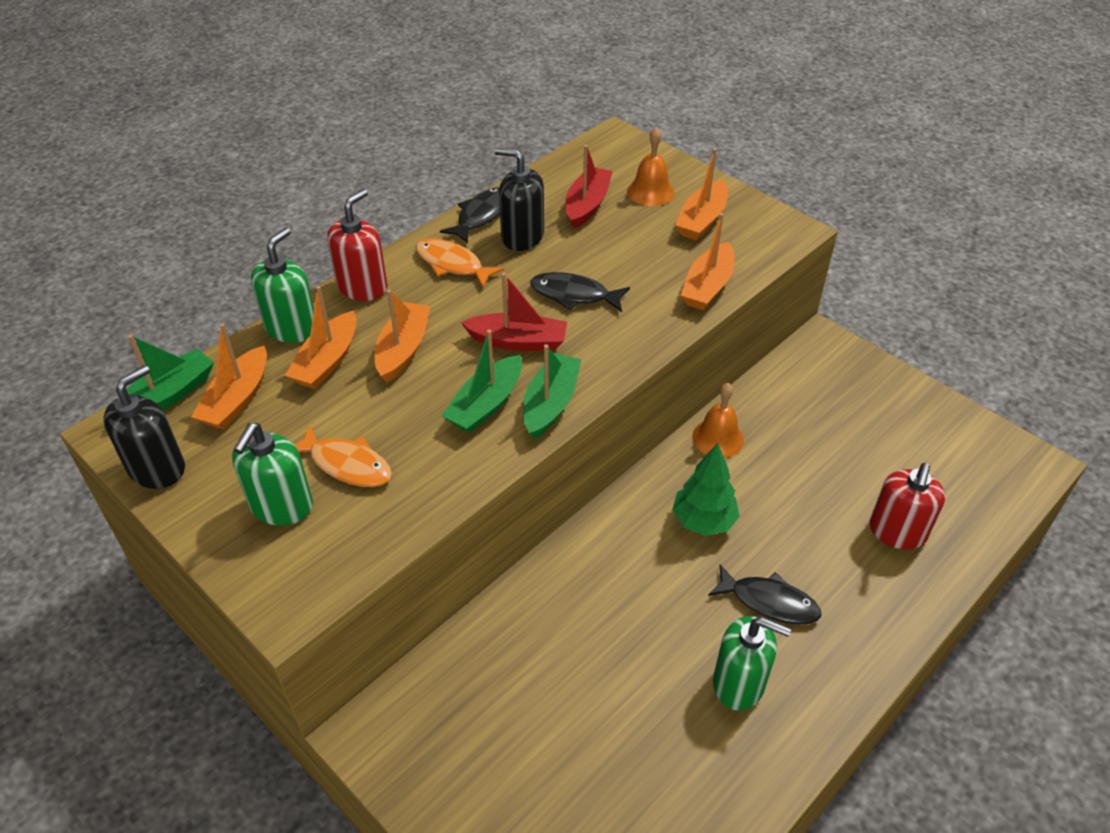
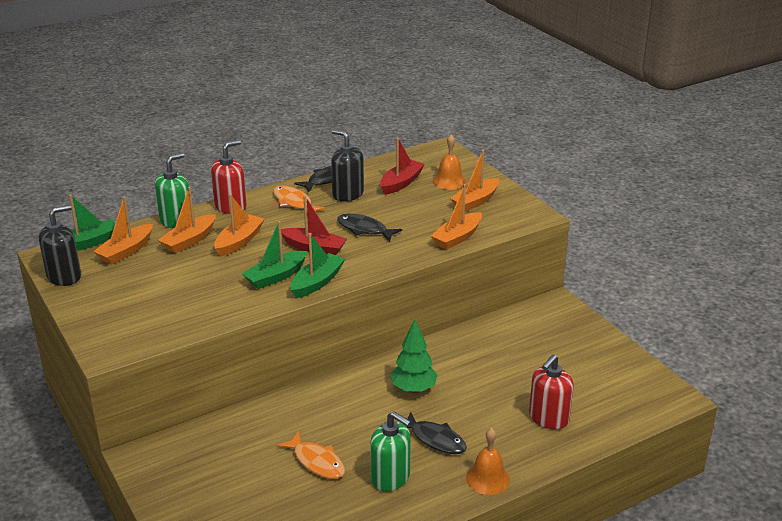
camera: 15 degrees right, 15 degrees down
green soap dispenser [232,423,313,526] -> none
orange fish [295,424,392,487] -> orange fish moved to [277,431,345,479]
orange bell [692,383,744,458] -> orange bell moved to [466,428,510,495]

